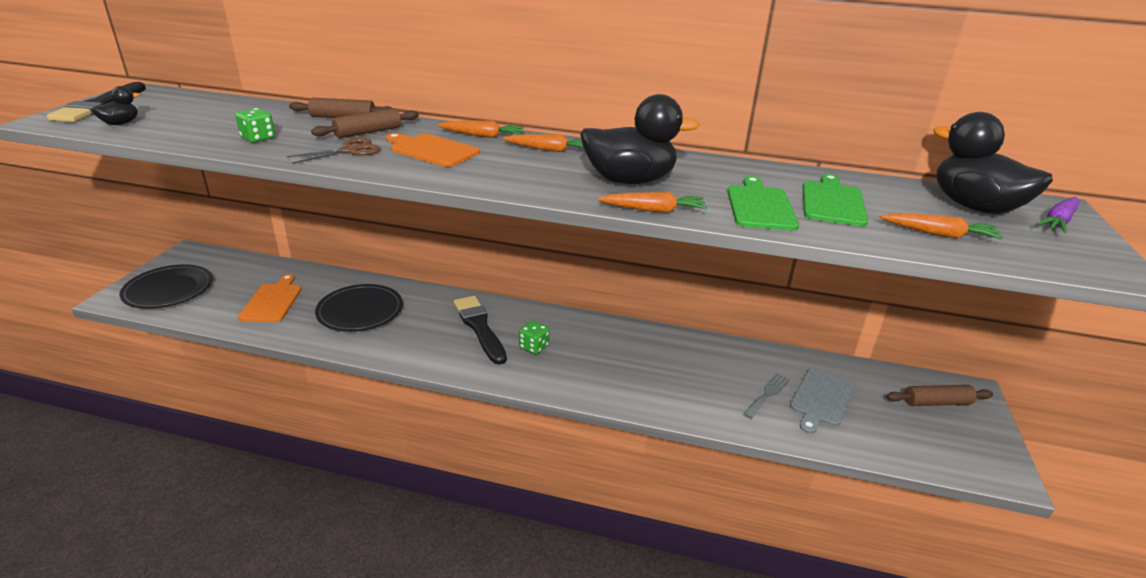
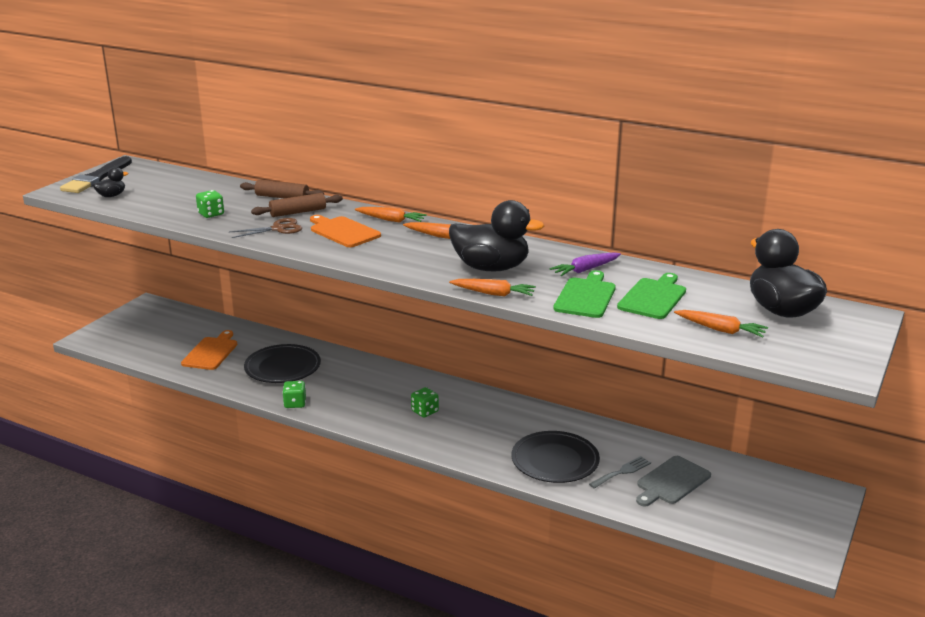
camera: 15 degrees right, 5 degrees down
black plate [120,264,213,309] -> black plate moved to [512,431,600,483]
black brush [454,296,507,365] -> none
brown rolling pin [887,385,993,406] -> none
purple carrot [1037,197,1080,233] -> purple carrot moved to [550,252,621,276]
none -> green dice [282,381,306,408]

